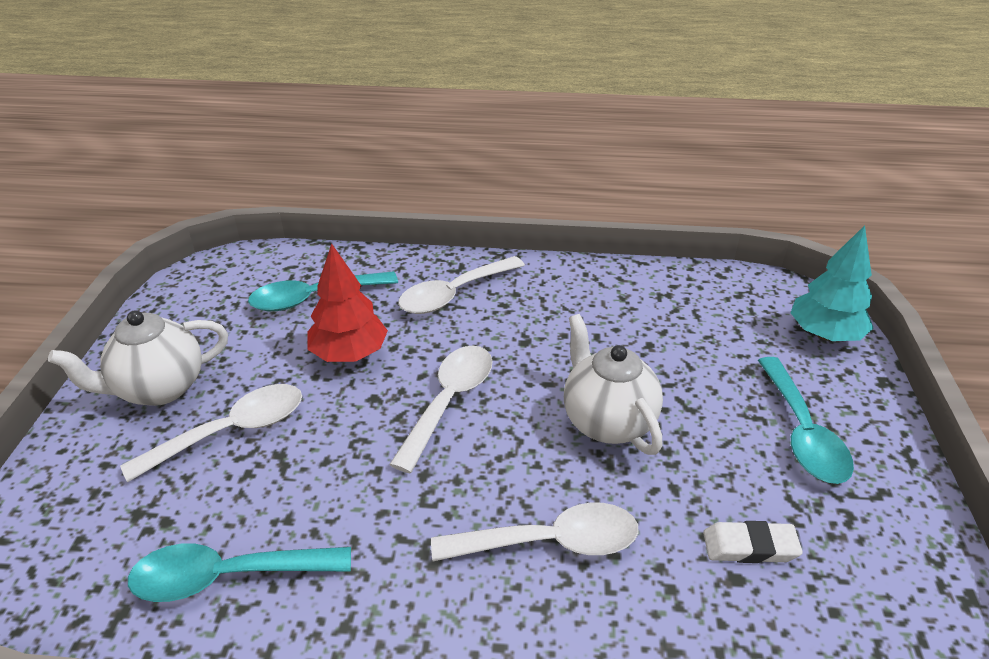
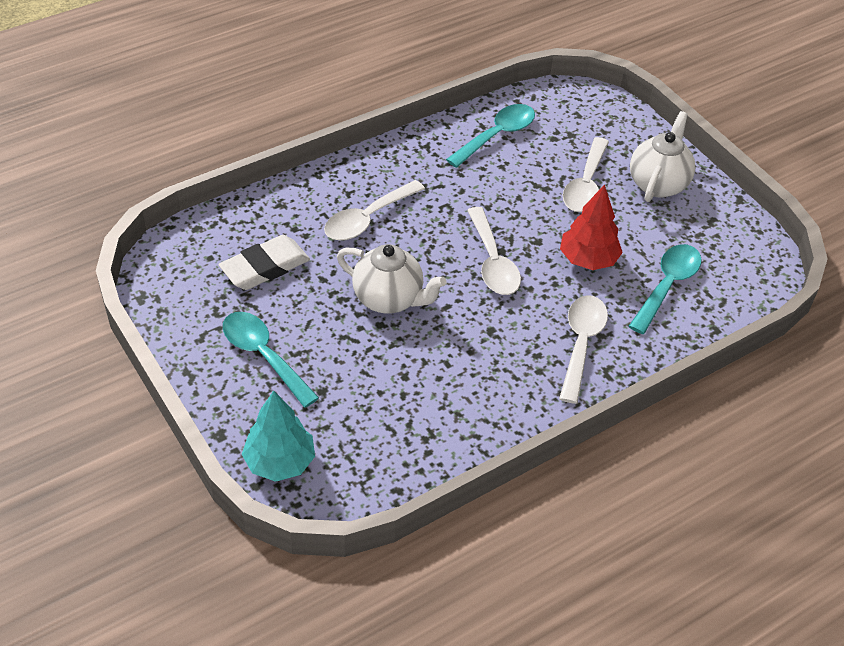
camera: 140 degrees right, 10 degrees up
white eraser [703,521,803,563] -> white eraser [219,235,310,290], size x1.58

